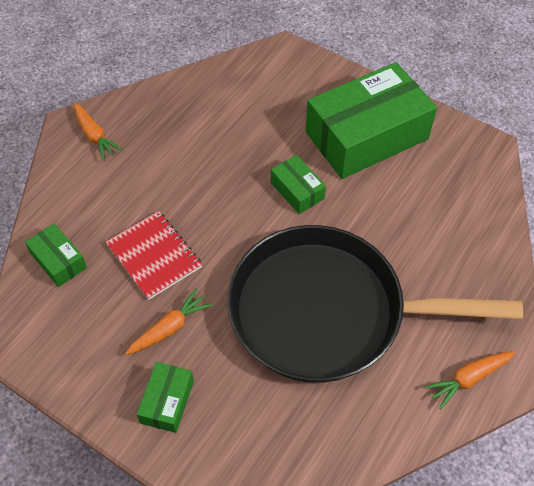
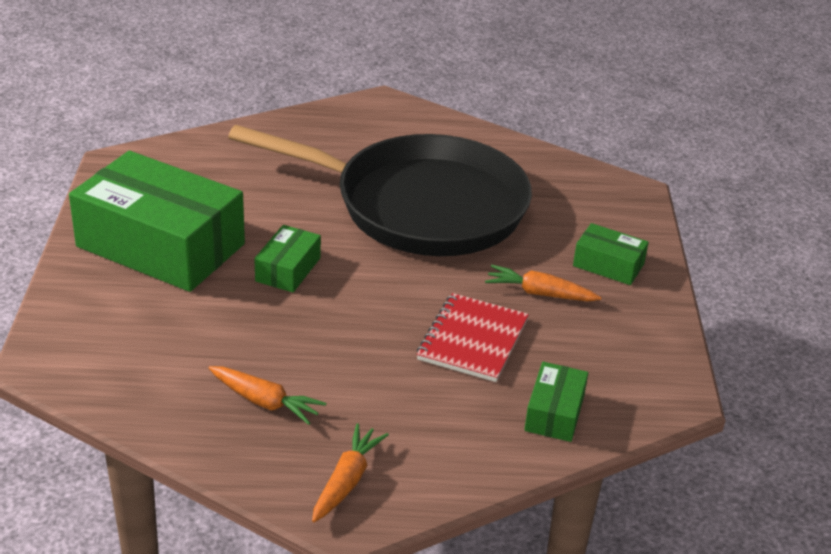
camera: 125 degrees left, 20 degrees down
green box [137,362,194,433] -> green box turned 45 degrees clockwise [573,223,649,285]
black pan [227,225,523,383] -> black pan turned 45 degrees counterclockwise [228,125,532,256]
orange carrot [425,351,515,409] -> orange carrot moved to [208,366,326,425]

